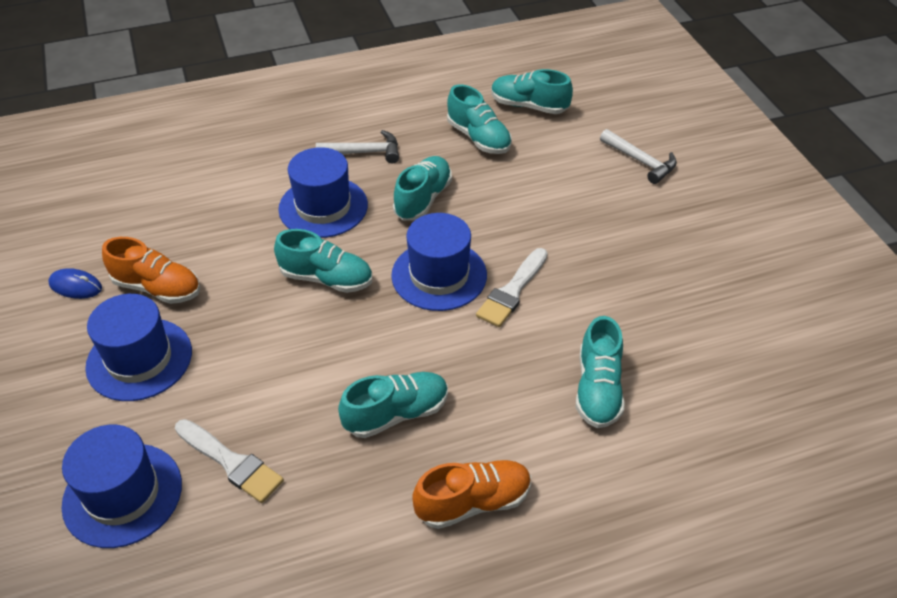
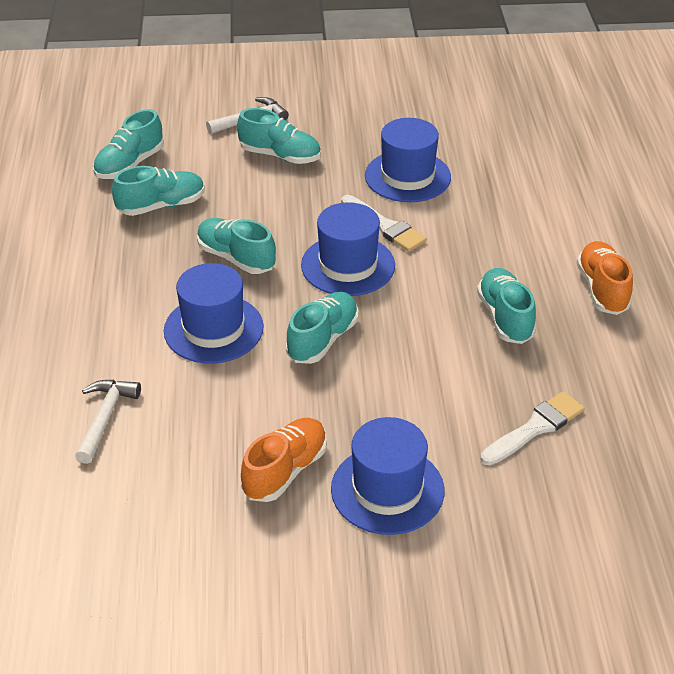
camera: 75 degrees left, 5 degrees down
blue mouse [48,268,102,299] -> none
blue hat [61,425,182,548] -> blue hat moved to [365,118,451,202]
white hammer [316,130,399,163] -> white hammer moved to [75,380,141,464]
turquoise shoe [576,316,624,428] -> turquoise shoe moved to [237,108,321,164]

